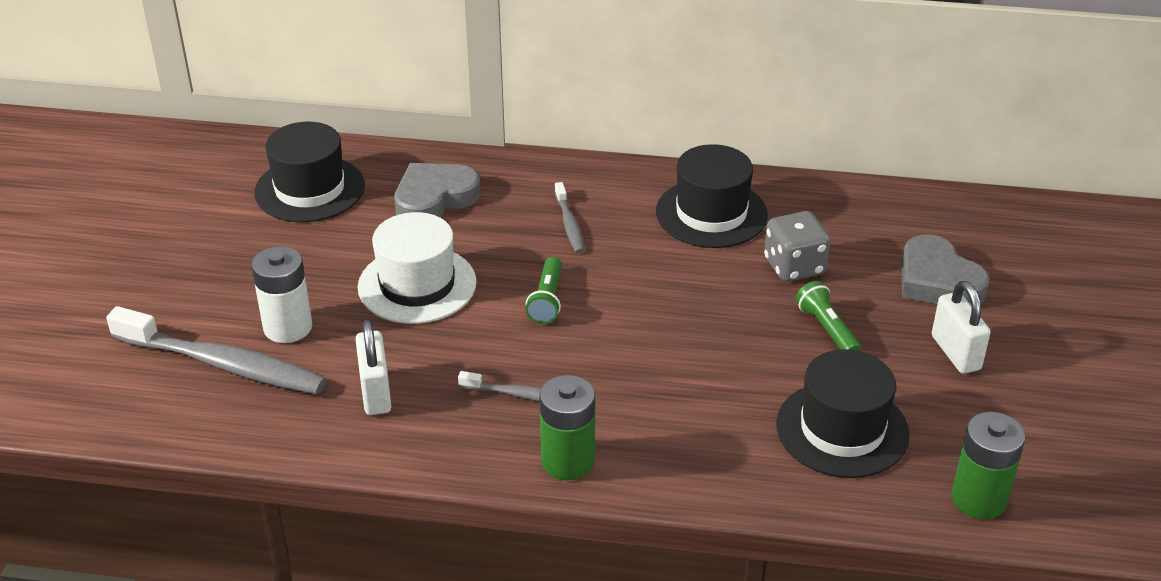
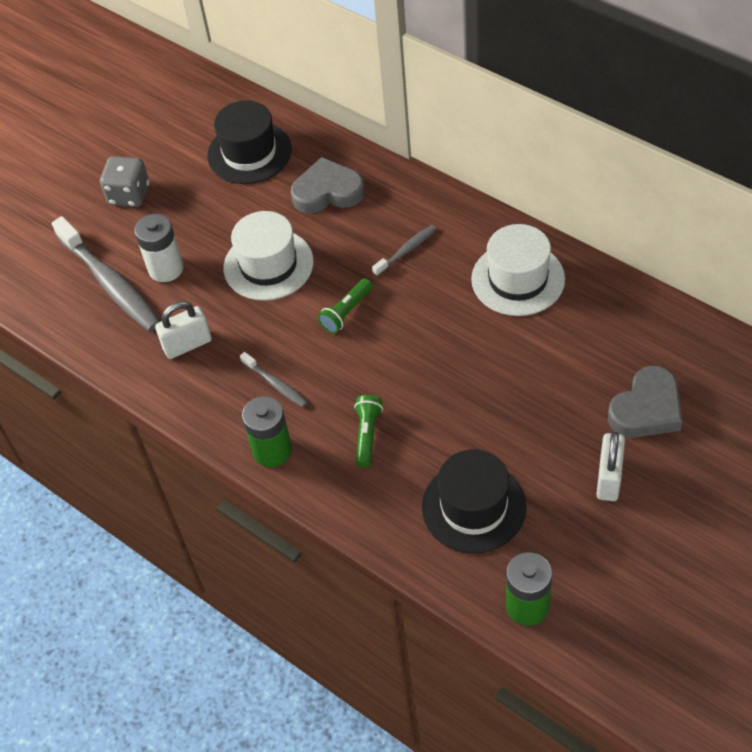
camera: 35 degrees right, 15 degrees up
white padlock [355,320,392,415] -> white padlock turned 45 degrees clockwise [155,301,212,359]
grey toothbrush [555,182,584,253] -> grey toothbrush turned 150 degrees counterclockwise [372,225,436,276]
black hat [656,144,768,248] -> white hat [471,224,565,316]
grey dice [764,211,830,282] -> grey dice moved to [100,156,149,207]
green flashlight [795,281,861,351] -> green flashlight moved to [354,395,383,467]
grey heart [902,234,990,305] -> grey heart turned 135 degrees counterclockwise [608,365,683,438]

